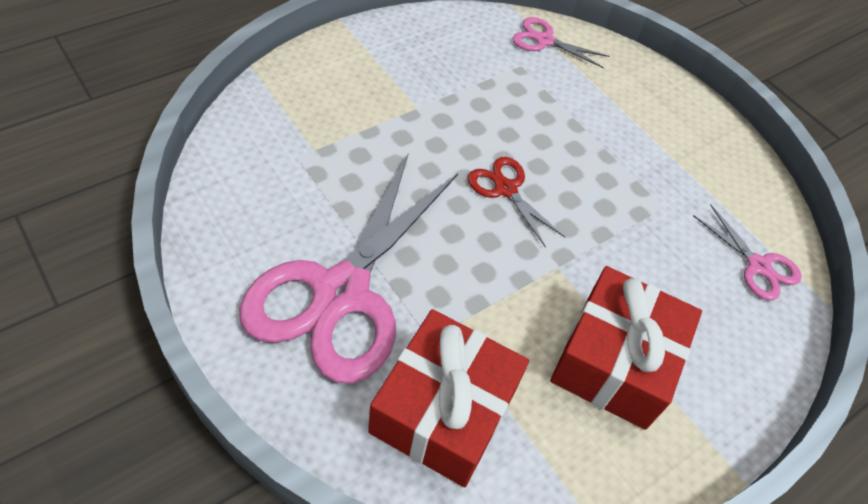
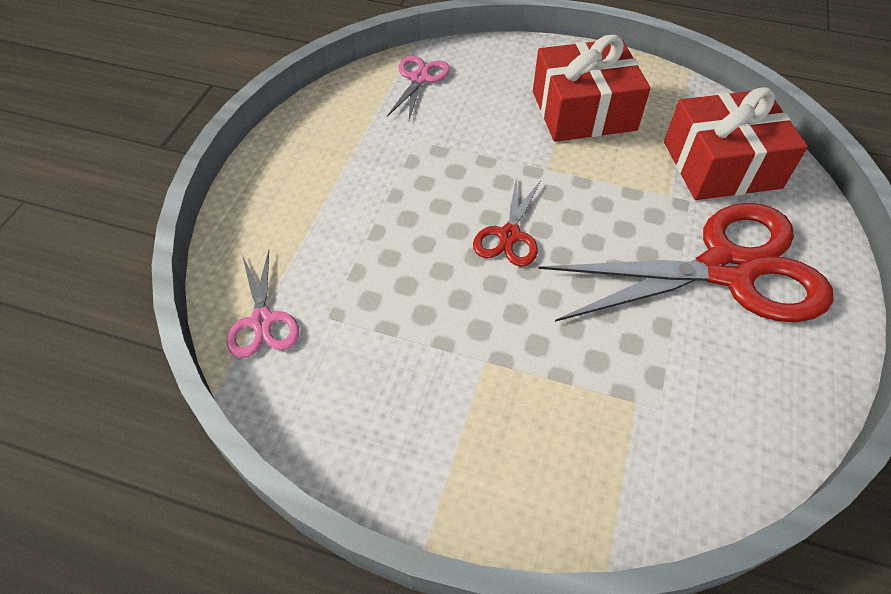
camera: 120 degrees left, 0 degrees up
pink scissors [239,154,458,384] -> red scissors [538,203,833,322]

